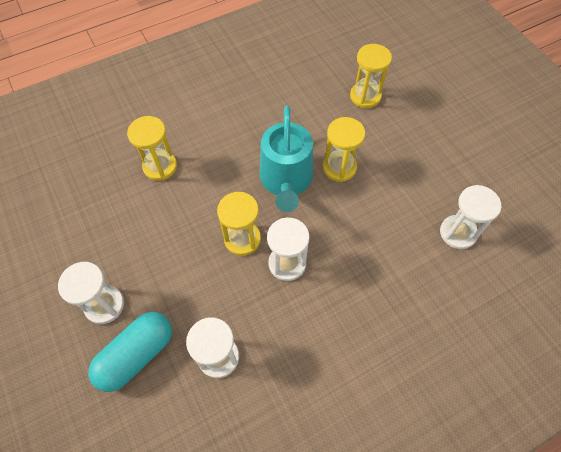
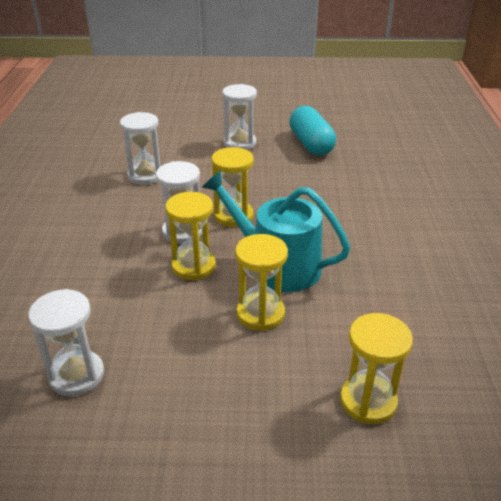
camera: 120 degrees right, 25 degrees down
turquoise capsule [88,312,172,392] -> turquoise capsule moved to [289,106,336,155]
yellow hourglass [127,116,177,181] -> yellow hourglass moved to [165,192,216,280]

